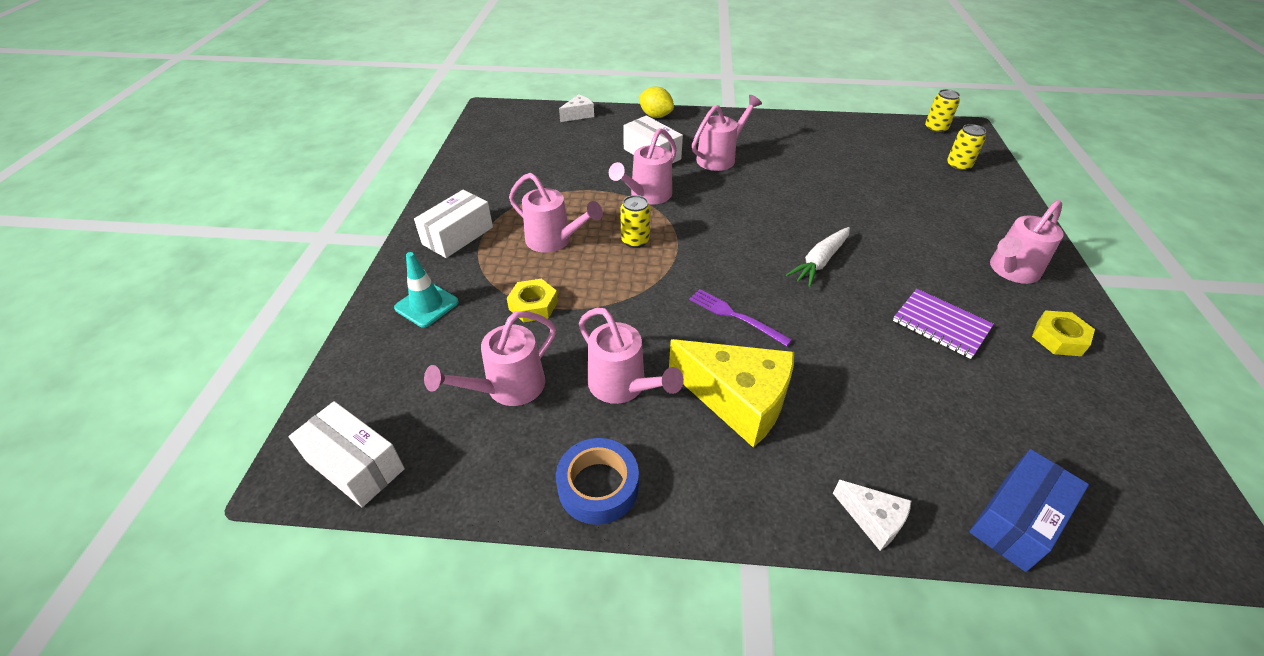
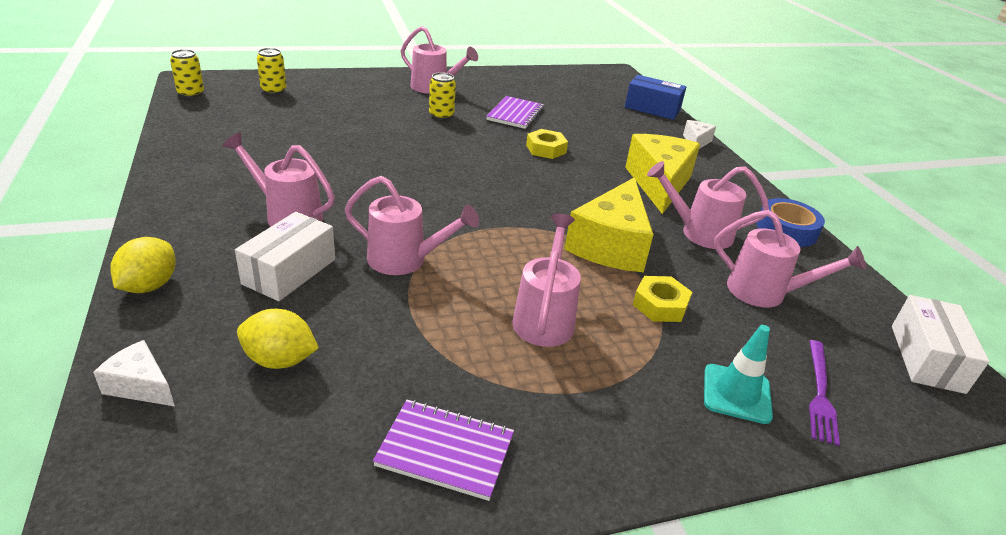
camera: 115 degrees left, 10 degrees down
white box [414,190,493,258] -> none
pink watering can [579,308,684,404] -> pink watering can turned 105 degrees counterclockwise [647,161,769,249]
yellow can [620,195,650,248] -> yellow can moved to [429,72,456,120]
purple fork [689,289,792,346] -> purple fork moved to [809,340,840,446]
white carrot [786,227,850,287] -> none
yellow nut [1032,310,1095,356] -> yellow nut moved to [526,129,568,159]
none -> yellow lemon [237,309,319,369]
none -> purple notebook [373,400,514,501]
none -> yellow cheese [564,177,654,272]

